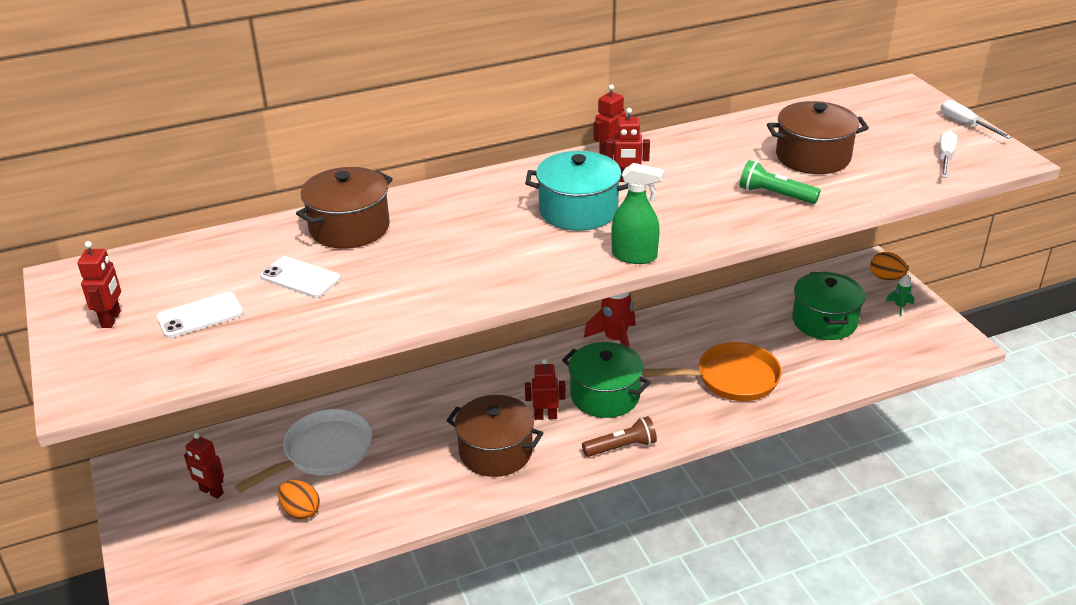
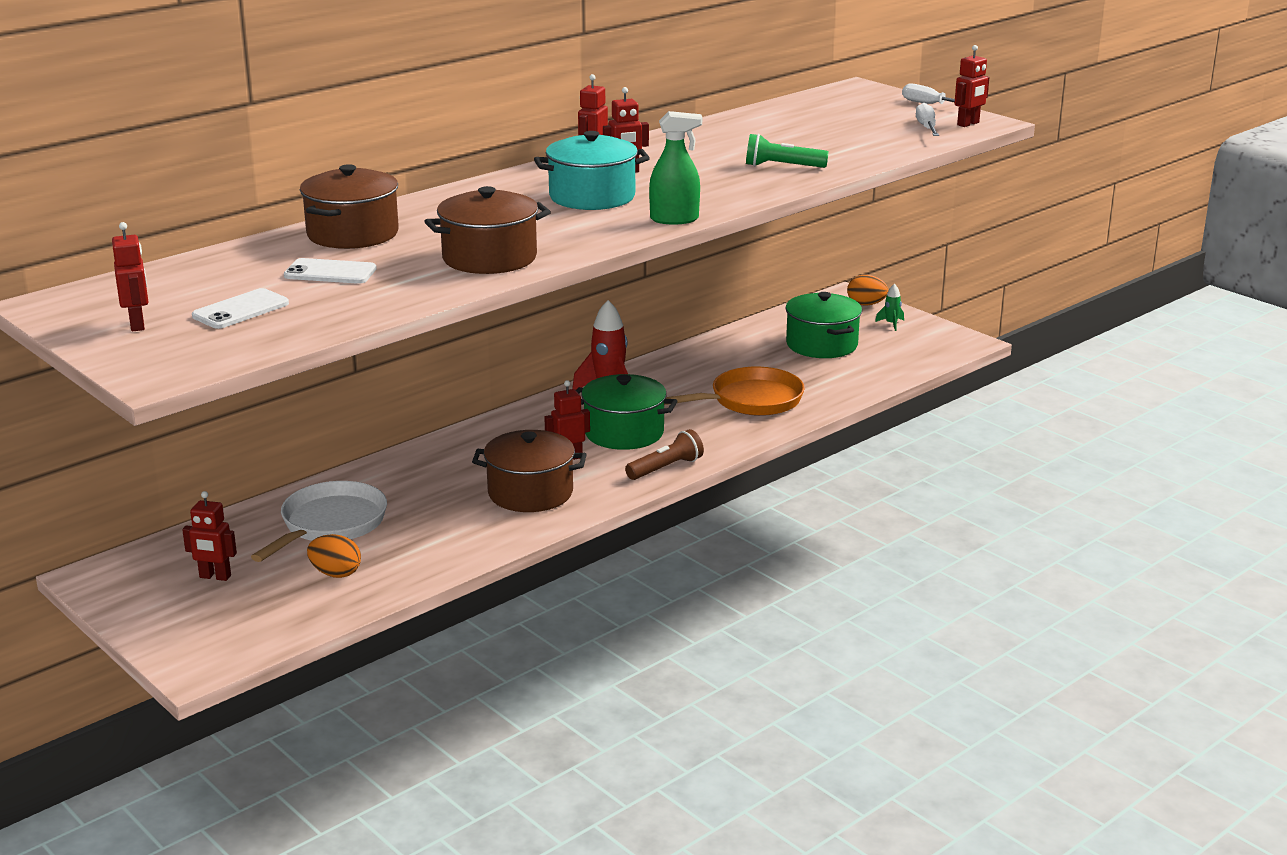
camera: 20 degrees left, 10 degrees down
brown pot [767,101,869,174] -> brown pot moved to [424,186,551,274]
none -> red robot [954,45,989,127]

